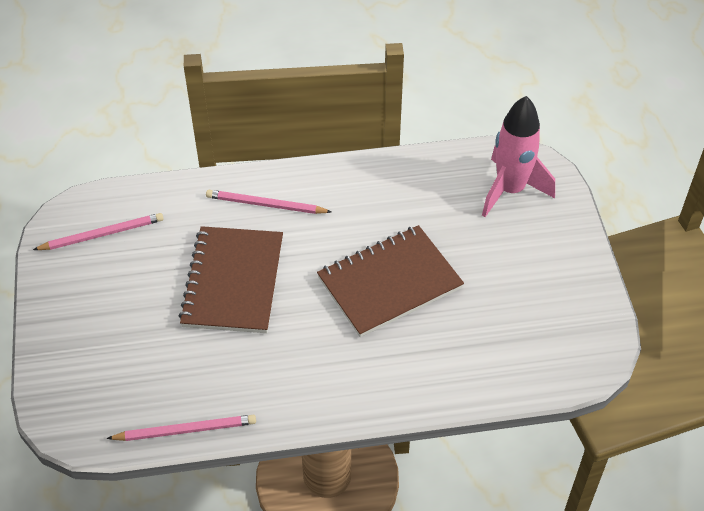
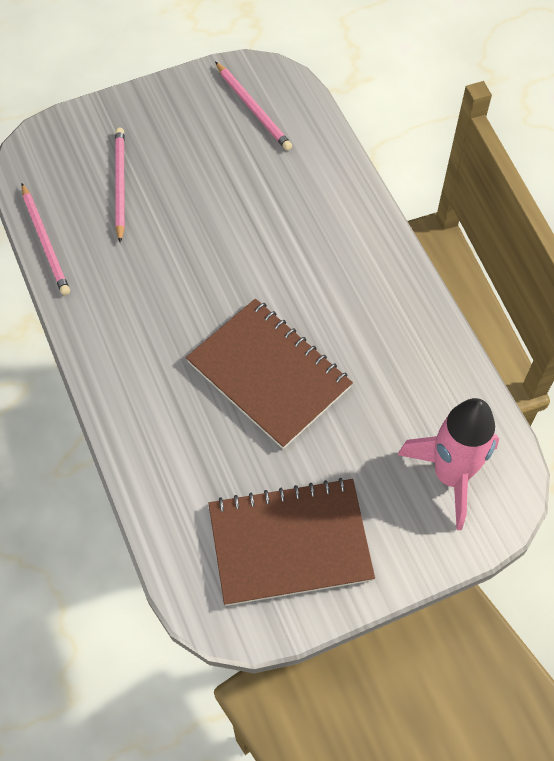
camera: 75 degrees right, 10 degrees up
brown notebook [179,226,283,333] -> brown notebook moved to [208,478,375,606]
pink pencil [206,190,331,214] -> pink pencil moved to [115,127,125,243]

